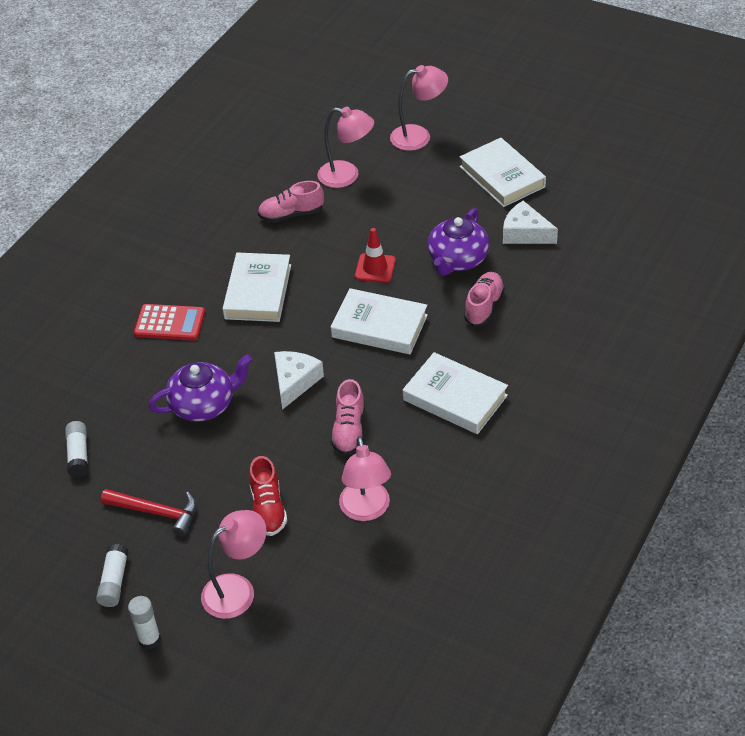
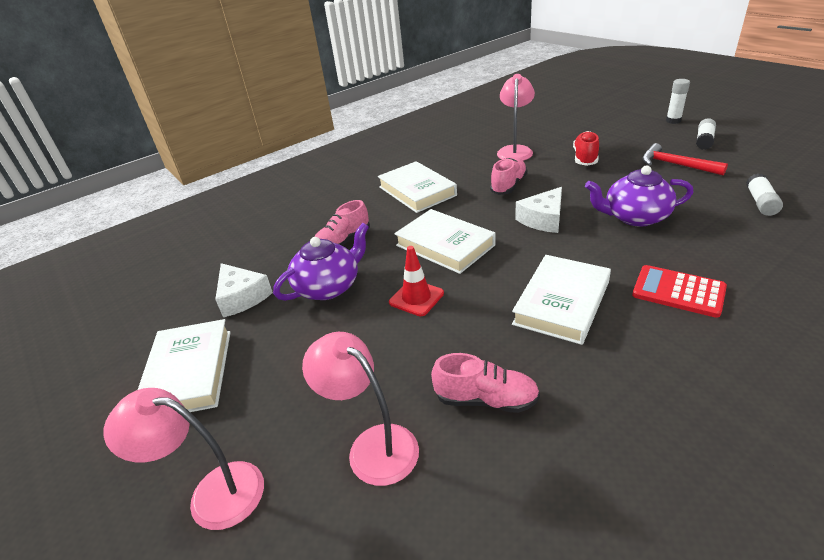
camera: 155 degrees left, 10 degrees down
pink lamp [201,510,267,619] -> none

